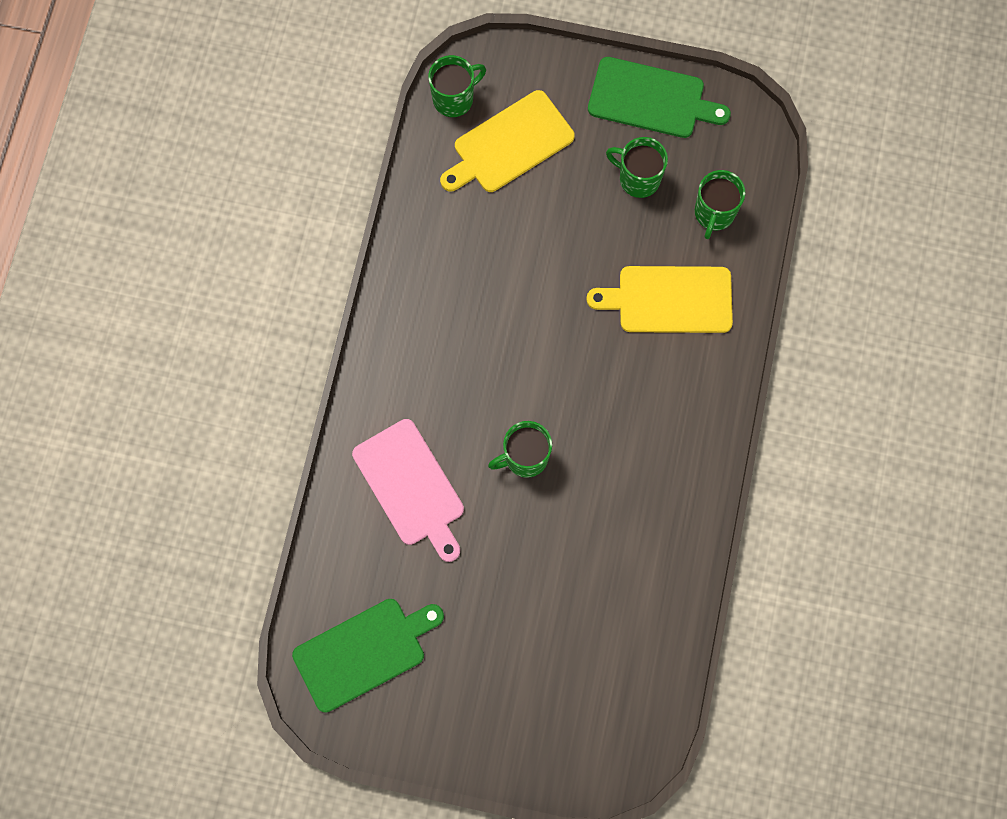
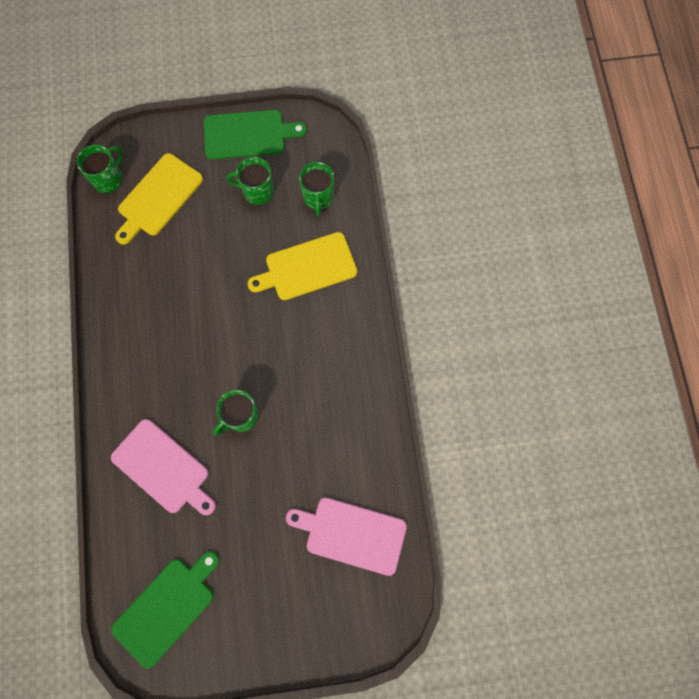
camera: 20 degrees left, 0 degrees up
none -> pink cutting board [286,497,407,576]

